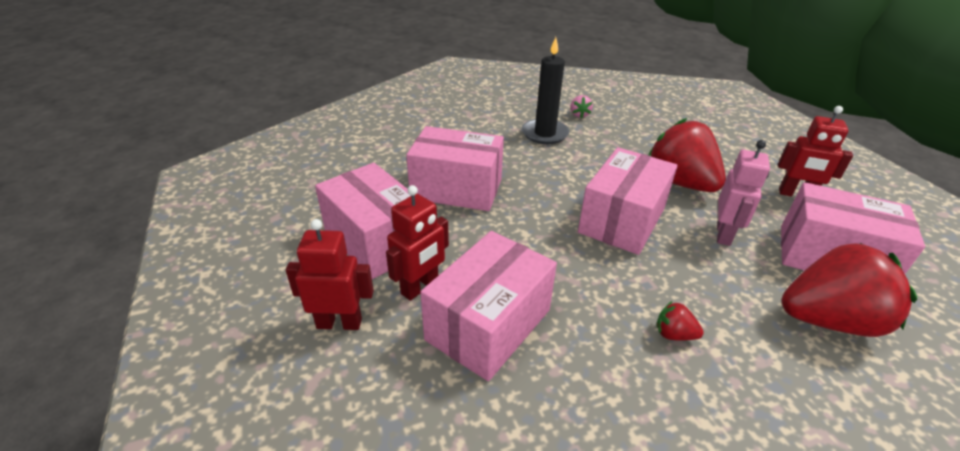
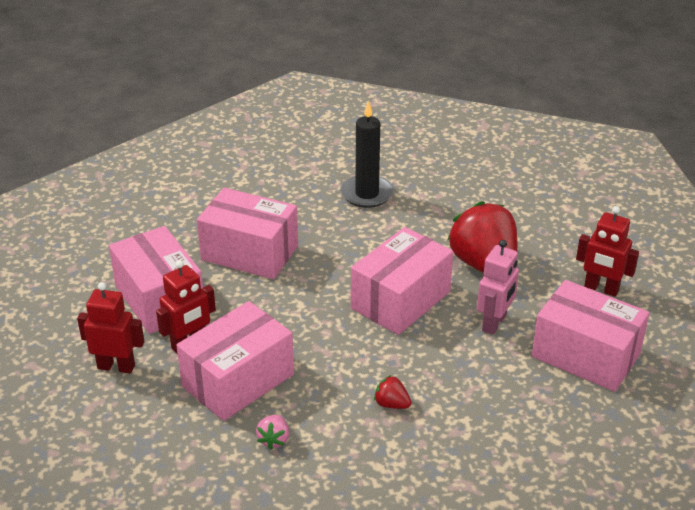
camera: 10 degrees right, 0 degrees up
pink strawberry [571,95,593,118] -> pink strawberry moved to [256,415,289,450]
red strawberry [781,243,917,337] -> none

